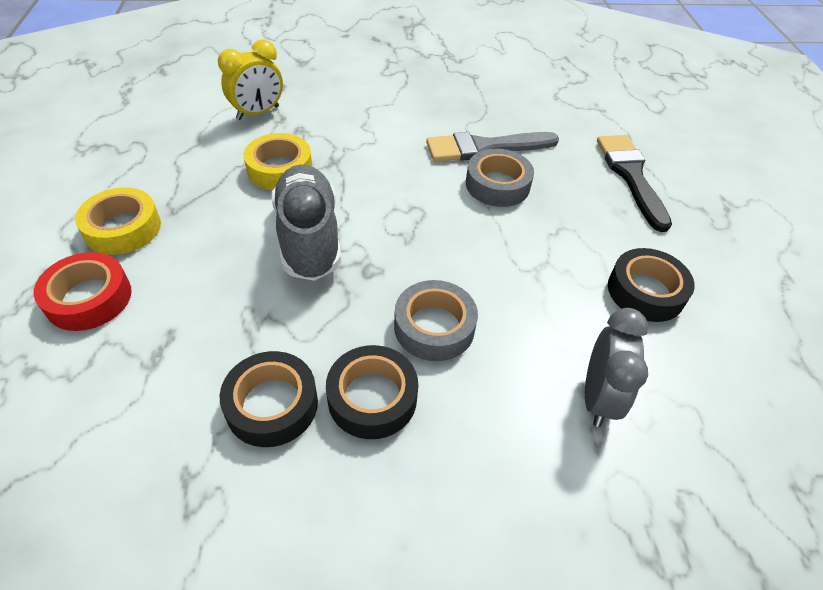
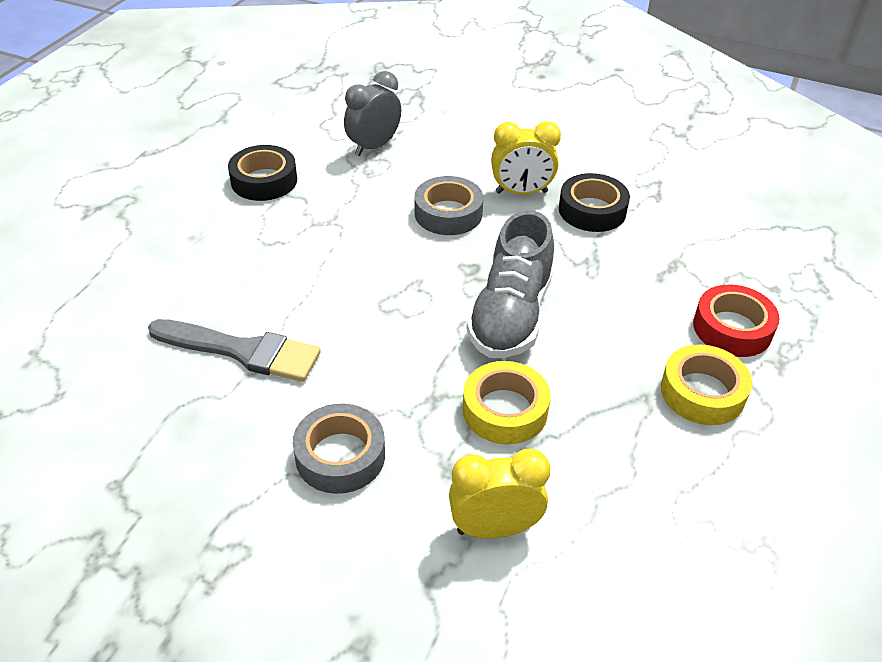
camera: 150 degrees left, 5 degrees down
black tape [326,345,418,439] -> yellow clock [491,121,561,195]
grey tape [466,149,534,207] -> grey tape moved to [293,404,385,494]
black brush [597,135,672,232] -> none

